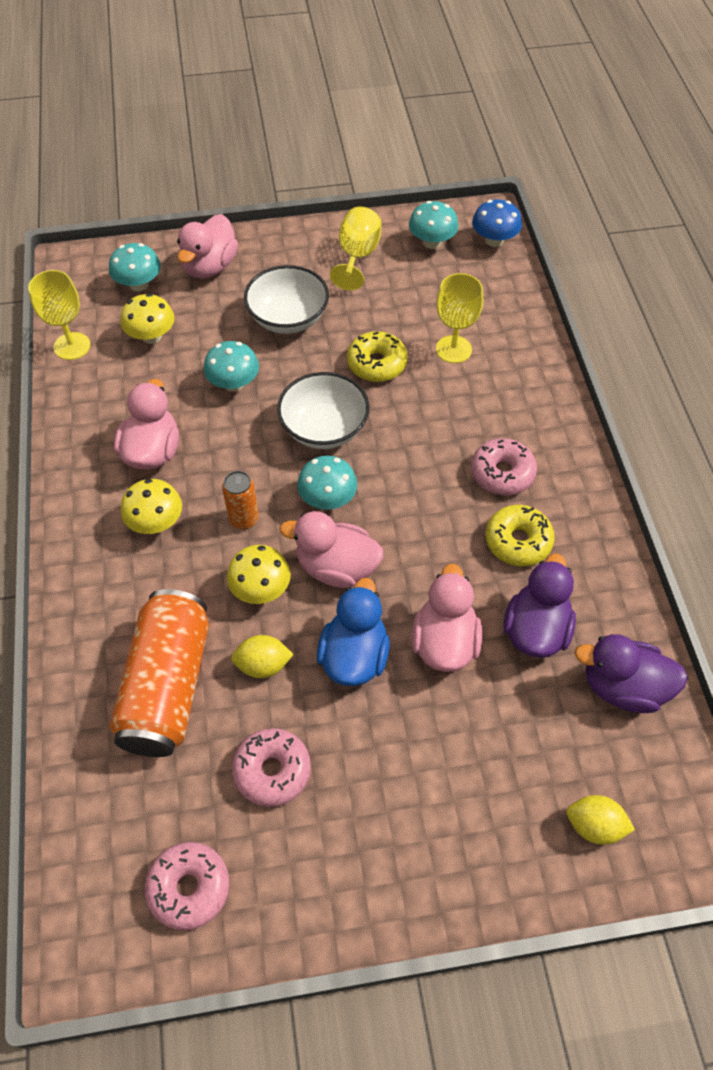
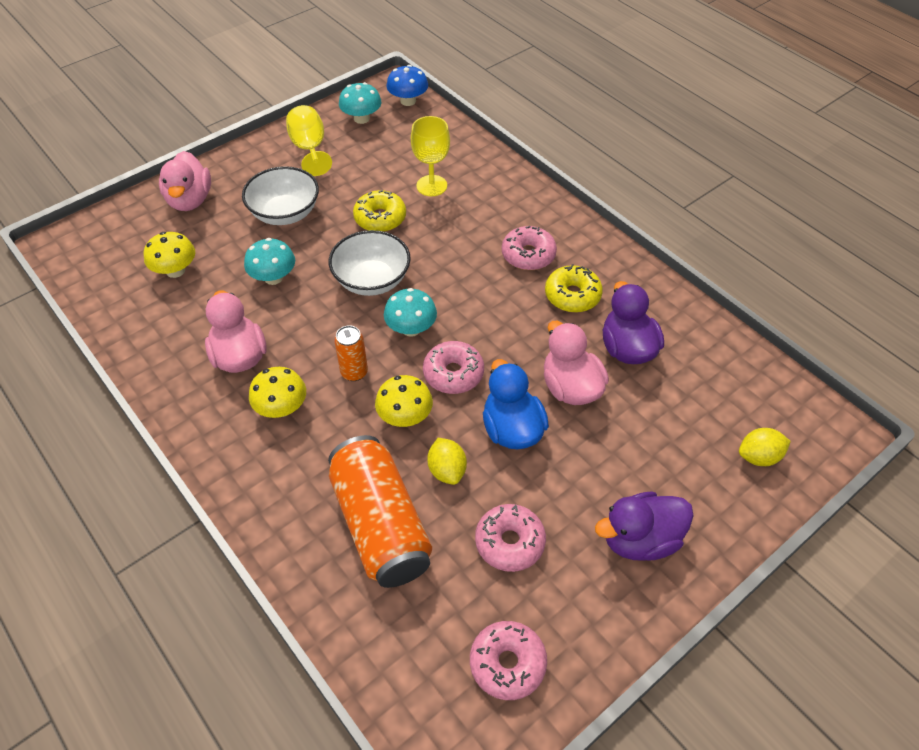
camera: 30 degrees left, 5 degrees down
yellow goblet [28,270,90,360] -> none
turquoise mushroom [109,243,161,291] -> none
yellow lemon [231,635,294,678] -> yellow lemon turned 75 degrees counterclockwise [427,438,467,485]
pink duck [280,511,384,588] -> pink donut [423,341,484,394]
purple duck [574,634,688,713] -> purple duck moved to [595,491,694,561]

